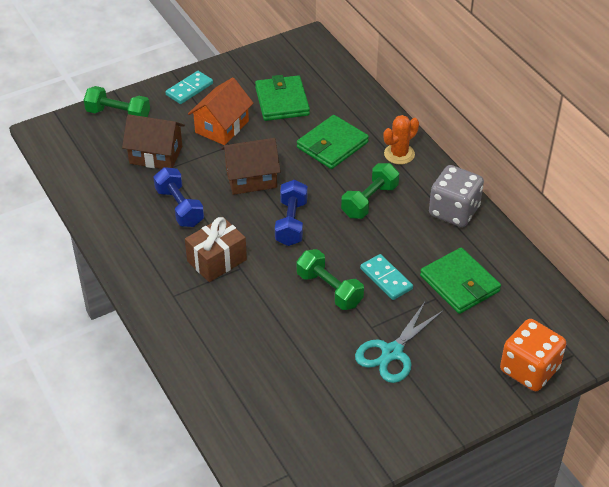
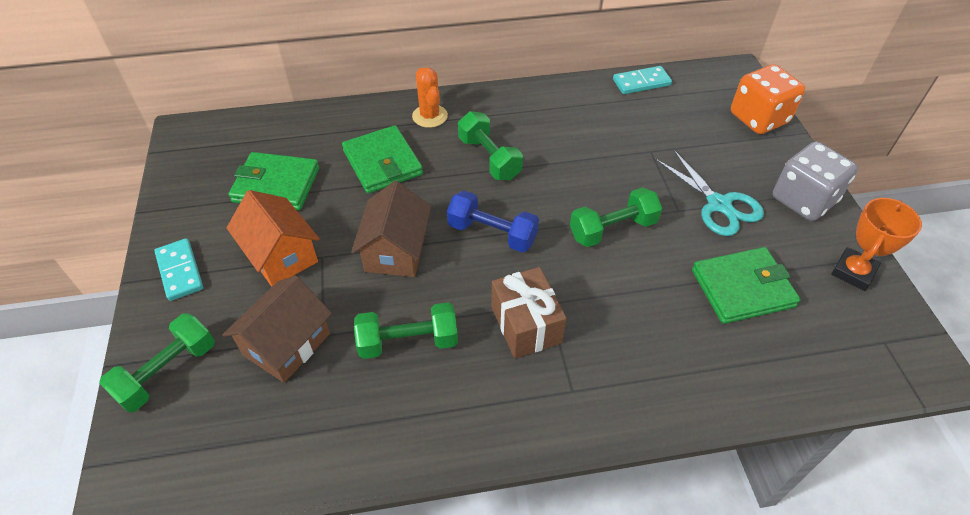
camera: 70 degrees left, 5 degrees up
blue dumbbell [153,167,204,227] -> green dumbbell [354,302,458,359]
turquoise domino [360,254,413,300] -> turquoise domino moved to [613,66,672,94]
green wallet [420,248,501,314] -> green wallet moved to [692,247,801,324]
grey dice [429,165,484,227] -> grey dice moved to [773,141,858,221]
none -> orange trophy [831,198,922,291]

